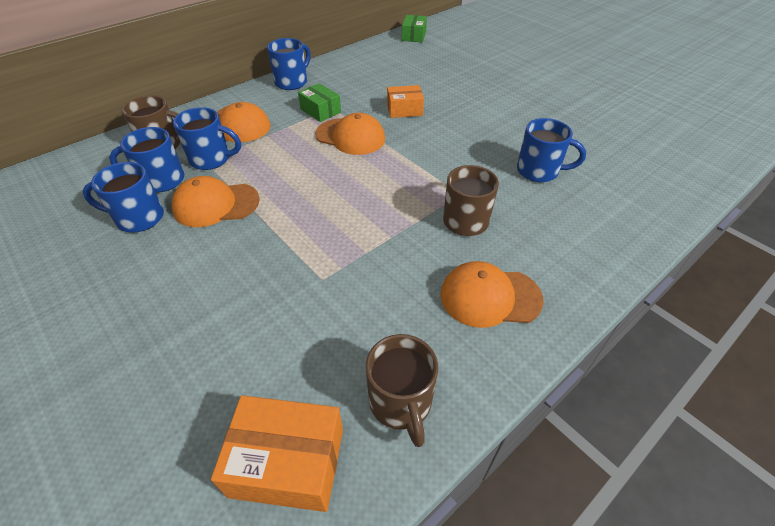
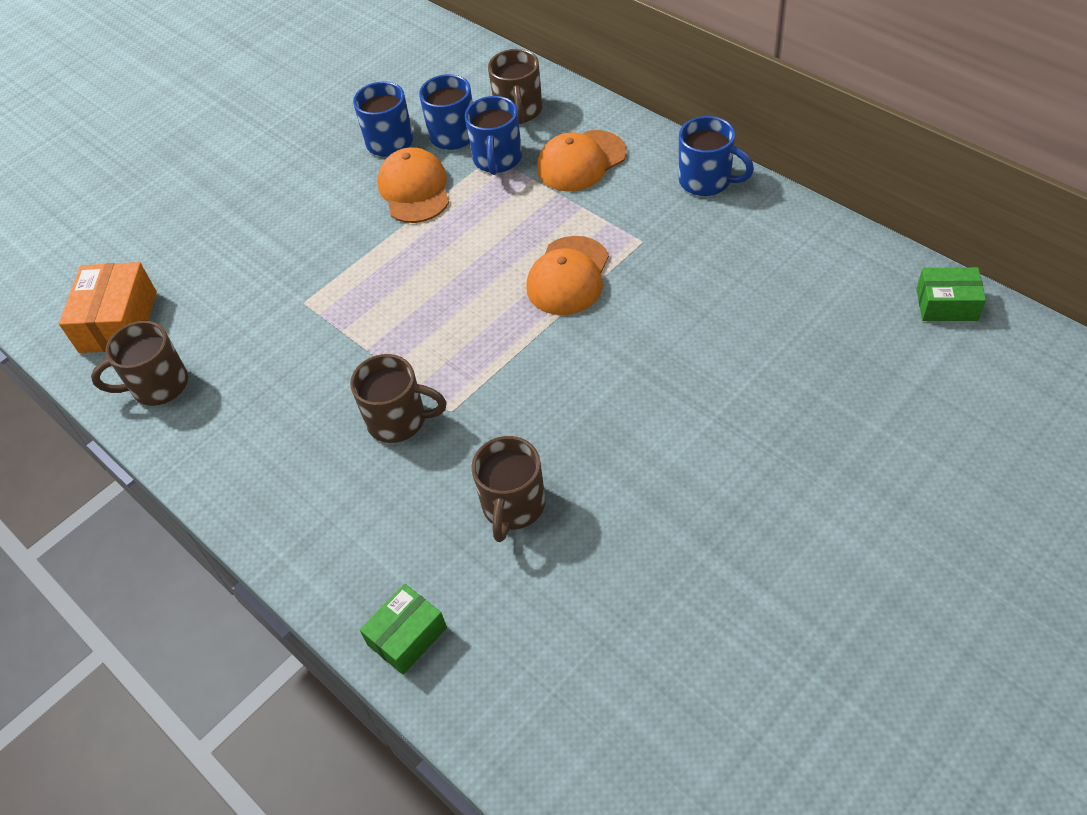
camera: 90 degrees right, 5 degrees up
green box [298,83,341,122] -> green box moved to [360,584,447,675]
orange box [387,85,424,118] -> none
orange cap [440,261,544,328] -> none
blue mug [517,118,586,182] -> brown mug [471,436,545,542]

